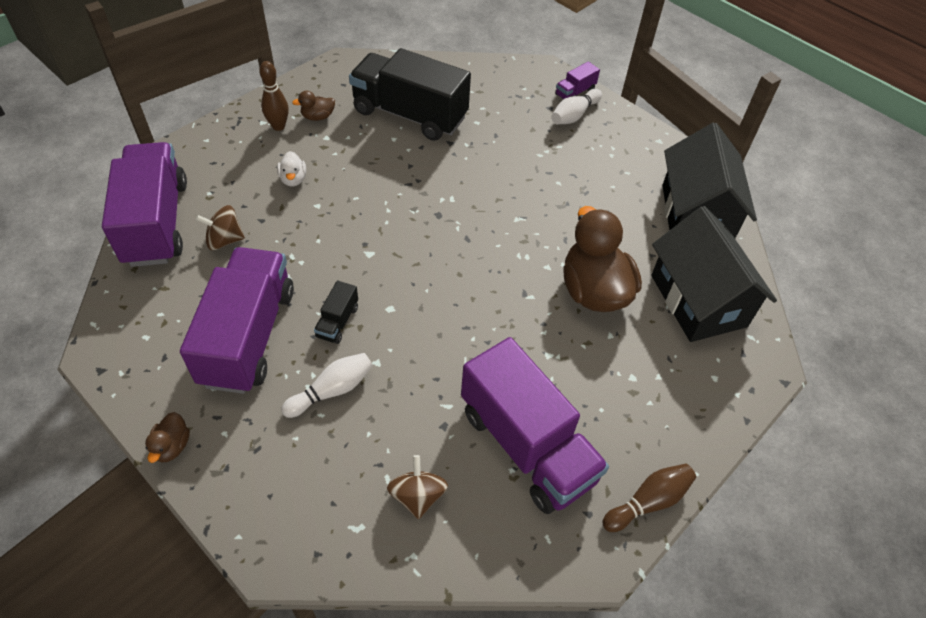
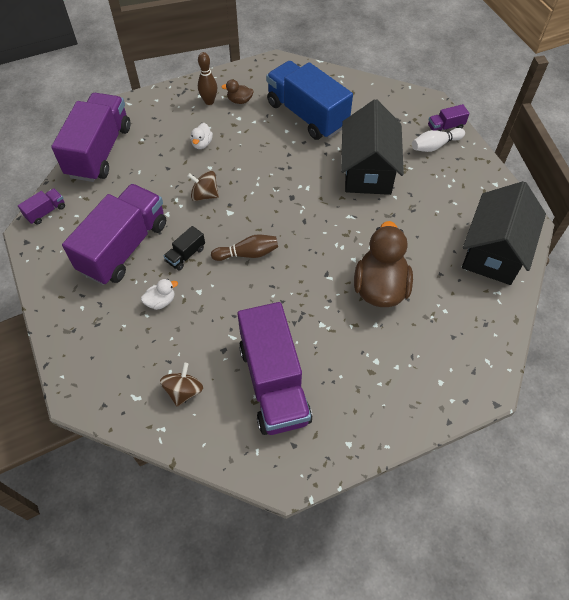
camera: 25 degrees right, 5 degrees up
brown duck [145,412,190,463] -> none
brown spinning top [196,205,245,250] -> brown spinning top moved to [187,171,219,201]
white bowling pin [281,353,373,418] -> white duck [141,279,178,310]
black truck [349,48,471,141] -> blue truck [266,61,353,140]
brown bowling pin [602,464,696,532] -> brown bowling pin moved to [211,234,278,261]
black house [651,206,777,342] -> black house moved to [341,99,404,195]
none -> purple truck [18,188,65,225]

